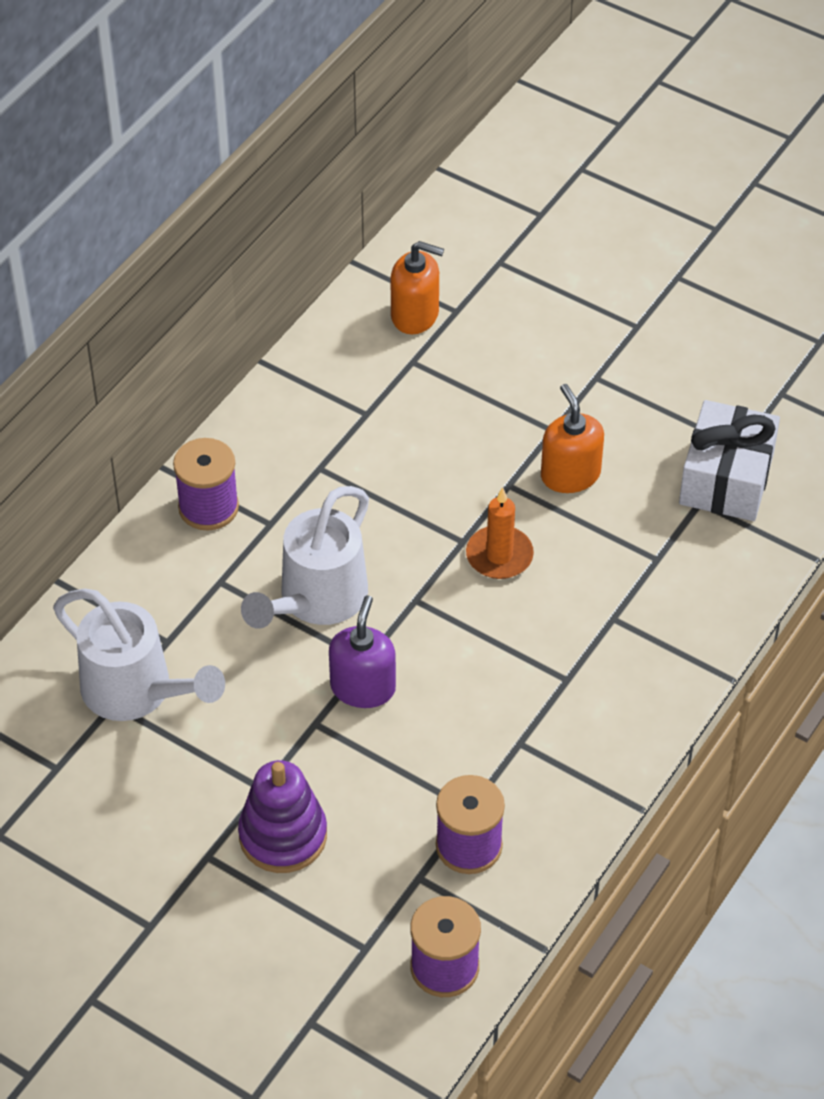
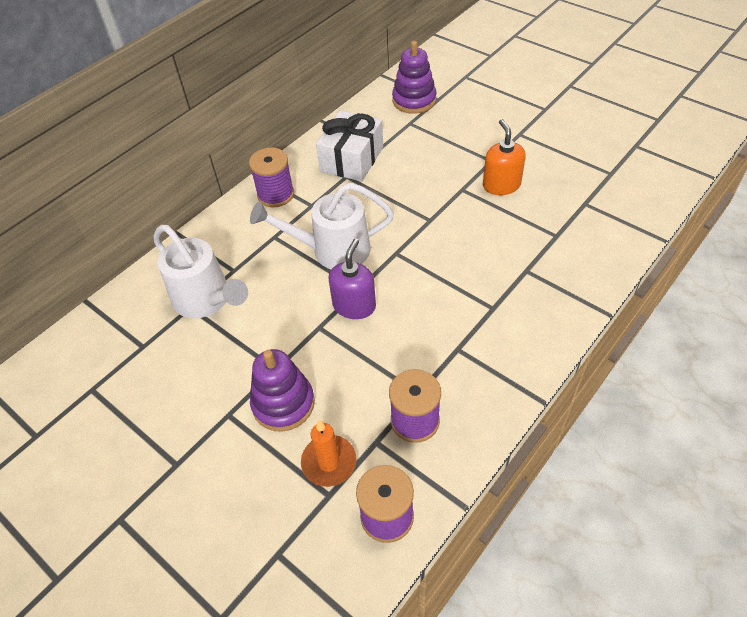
camera: 10 degrees right, 0 degrees up
white watering can [241,486,369,629] -> white watering can turned 45 degrees clockwise [250,183,394,269]
orange soap dispenser [391,241,444,334] -> purple stacking toy [392,41,437,114]
orange candle [466,487,534,579] -> orange candle moved to [301,420,357,487]
white gift [679,400,780,521] -> white gift moved to [316,110,383,182]

